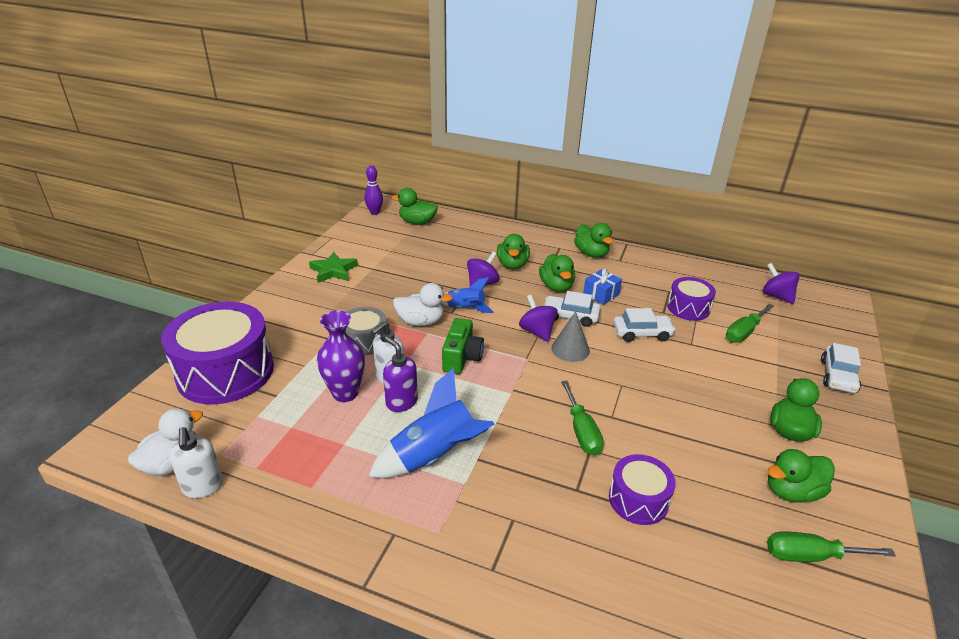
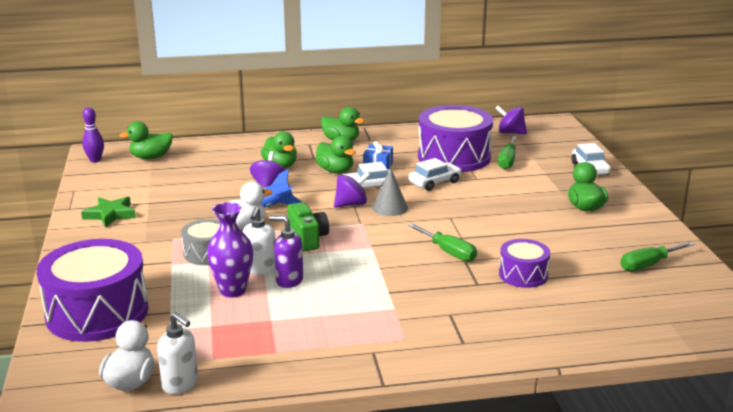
camera: 30 degrees left, 10 degrees down
blue rocket [369,368,495,478] -> none
purple spinning top [519,295,558,342] -> purple spinning top turned 120 degrees clockwise [334,172,370,208]
purple drum [667,277,716,321] -> purple drum [418,105,493,172], size x1.91
green duck [768,449,835,503] -> none

